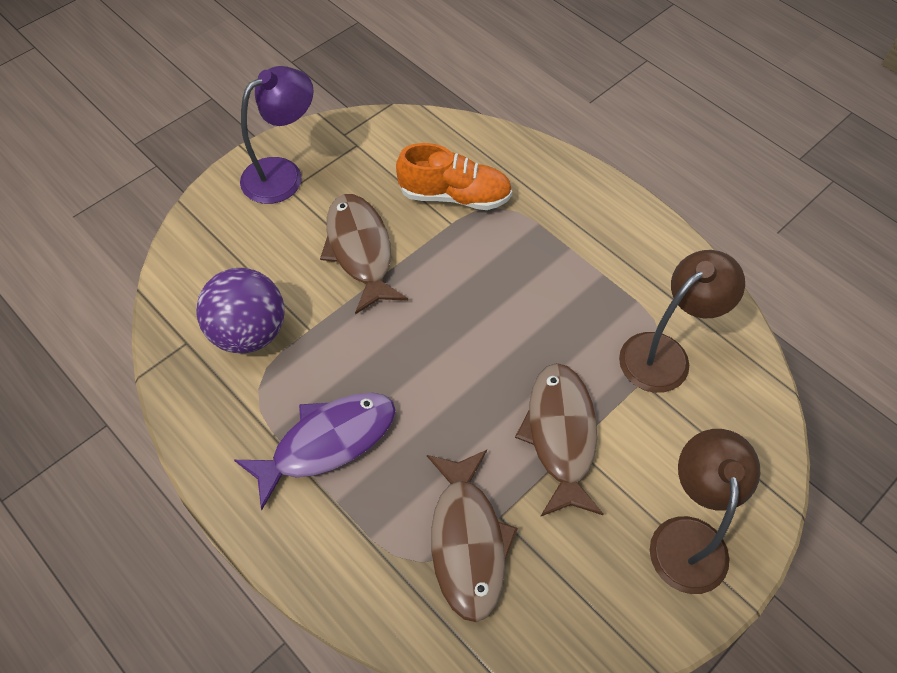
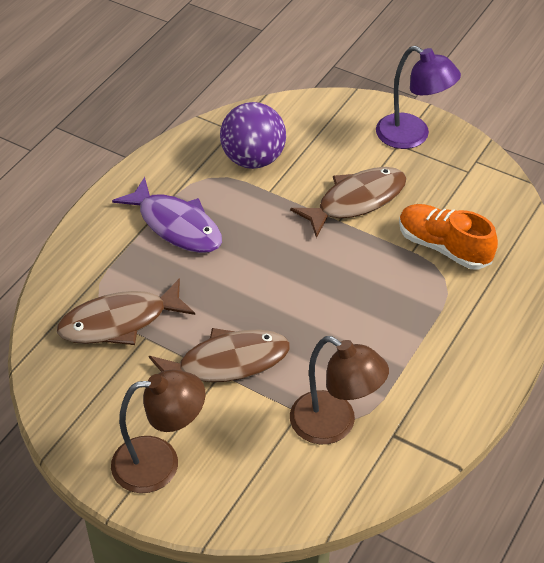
camera: 75 degrees right, 10 degrees down
orange shoe [396,143,512,210] -> orange shoe turned 135 degrees clockwise [399,204,498,269]

